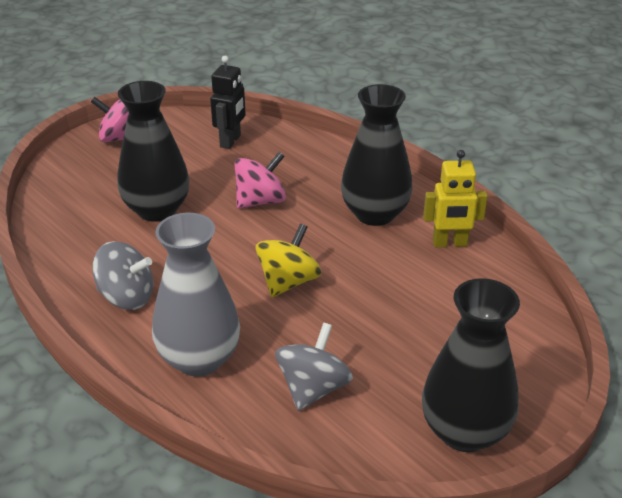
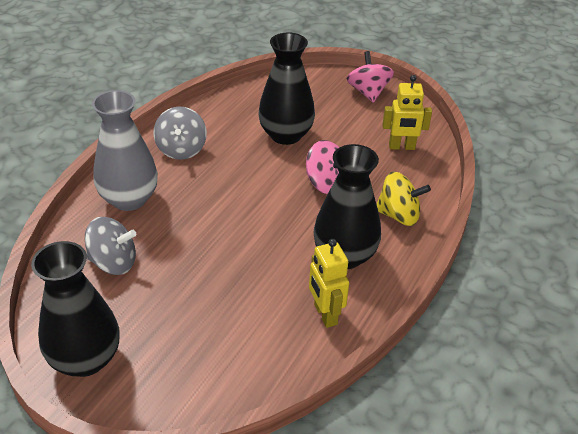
camera: 70 degrees right, 5 degrees up
black robot [210,56,246,149] -> yellow robot [382,75,432,150]
yellow spinning top [256,224,321,297] -> yellow spinning top moved to [376,172,431,226]

